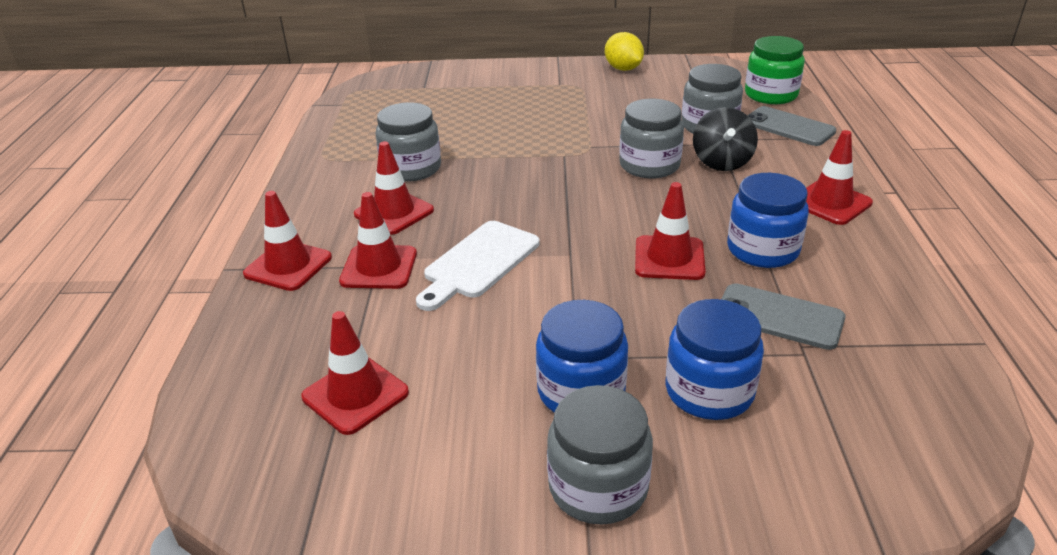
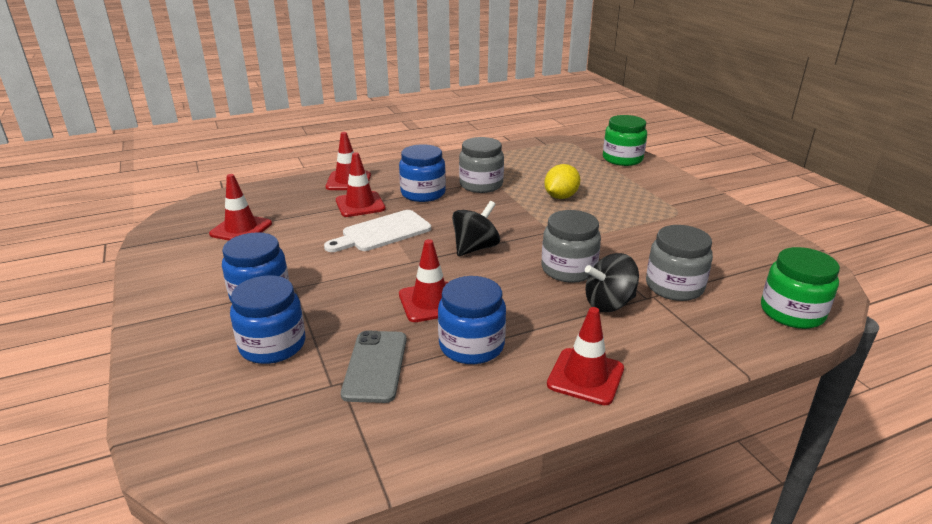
camera: 65 degrees right, 5 degrees down
red traffic cone [354,141,434,235] -> blue jar [399,144,446,202]
white cutting board [416,221,540,311] -> white cutting board turned 45 degrees counterclockwise [324,210,431,252]
grey jar [547,385,653,525] -> none
yellow lemon [605,32,644,71] -> yellow lemon moved to [544,164,580,199]
grey phone [747,106,836,146] -> none
none -> black spinning top [452,201,500,256]
none -> green jar [603,115,647,166]

